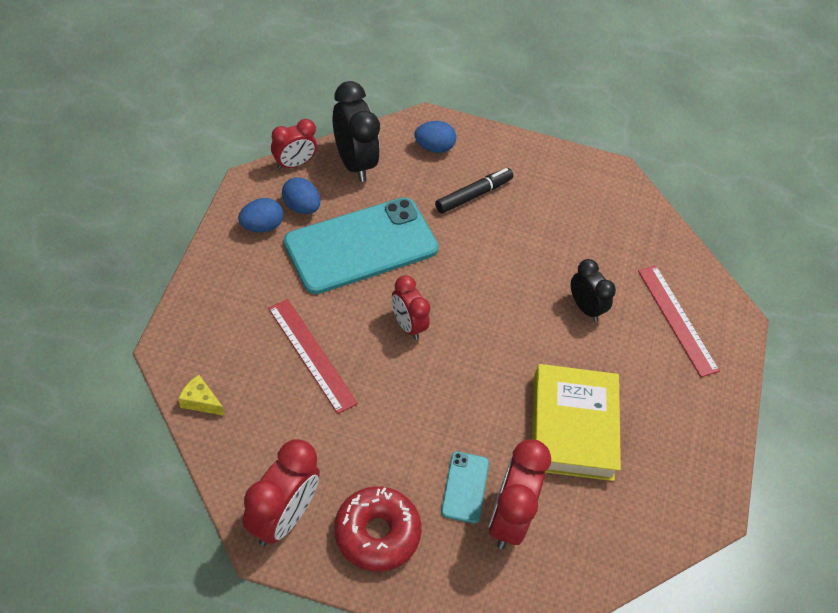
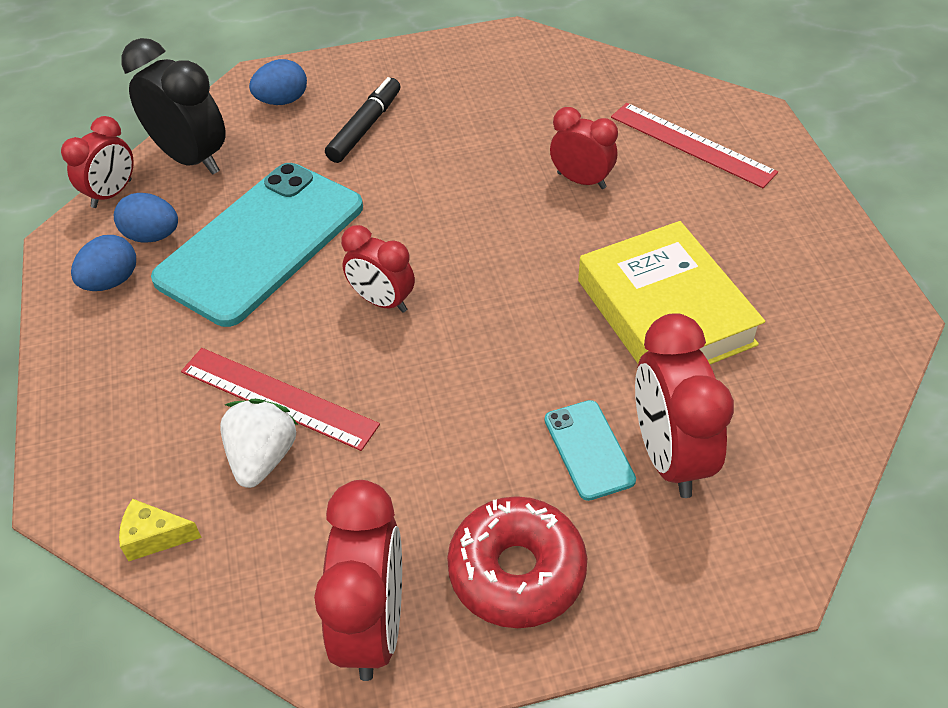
camera: 20 degrees left, 5 degrees down
black clock [571,259,616,322] -> red clock [550,107,618,189]
none -> white strawberry [220,399,298,488]

